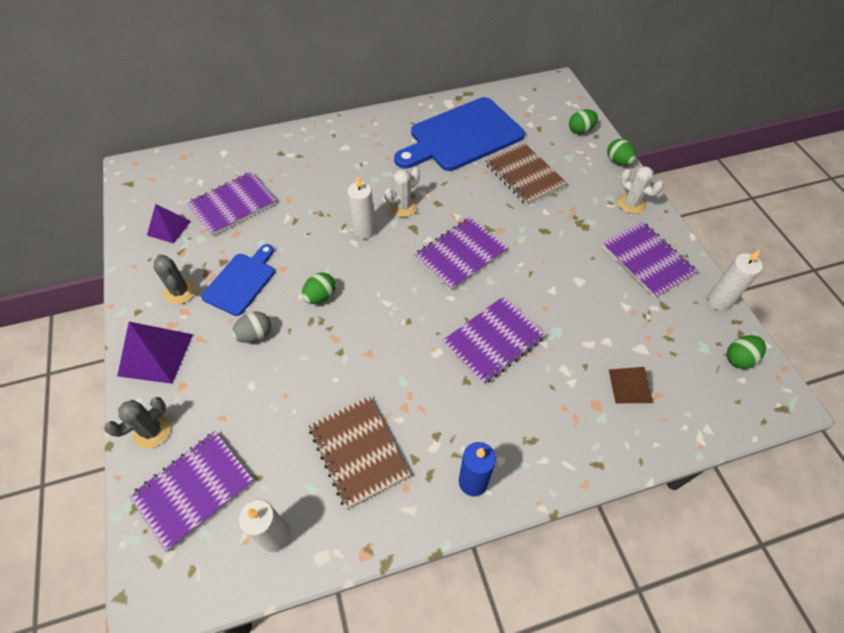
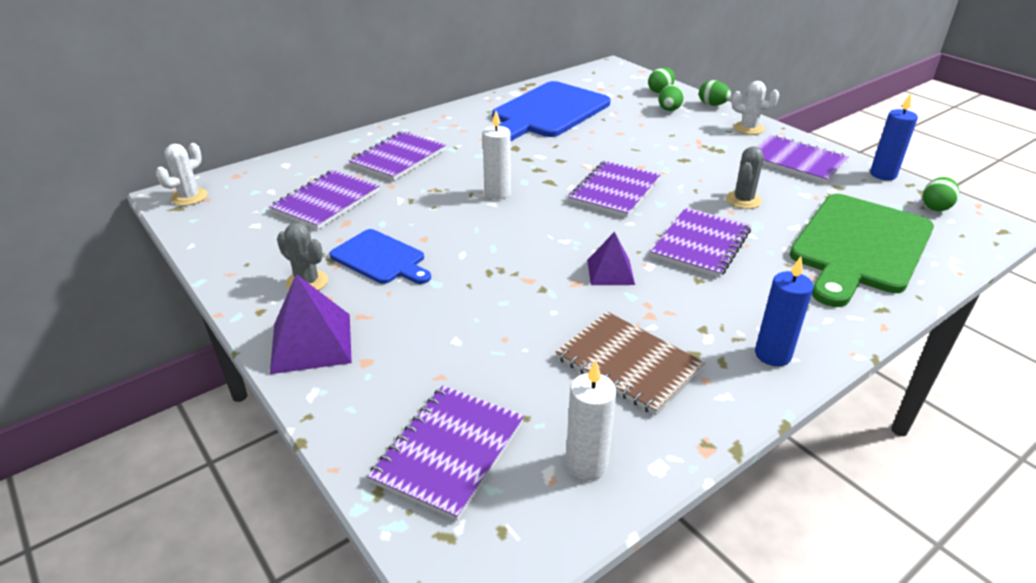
camera: 20 degrees left, 20 degrees down
grey cactus [104,397,171,449] -> grey cactus moved to [726,146,764,209]
purple pyramid [147,204,191,243] -> purple pyramid moved to [587,232,635,285]
blue cutting board [201,244,275,316] -> blue cutting board turned 120 degrees clockwise [329,229,431,284]
grey egg [232,311,271,343] -> none
green egg [302,272,335,304] -> green egg moved to [658,85,684,111]
white cactus [384,168,420,217] -> white cactus moved to [156,143,208,206]
brown notebook [486,143,567,205] -> none
brown pyramid [609,367,653,403] -> green cutting board [790,194,934,307]
white candle [707,249,763,311] -> blue candle [870,94,918,180]
none -> purple notebook [349,131,446,181]

